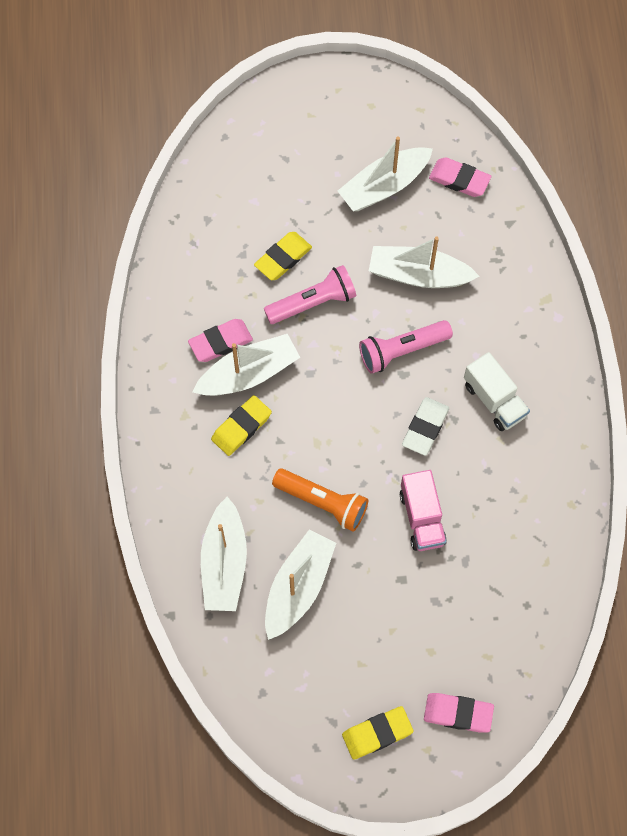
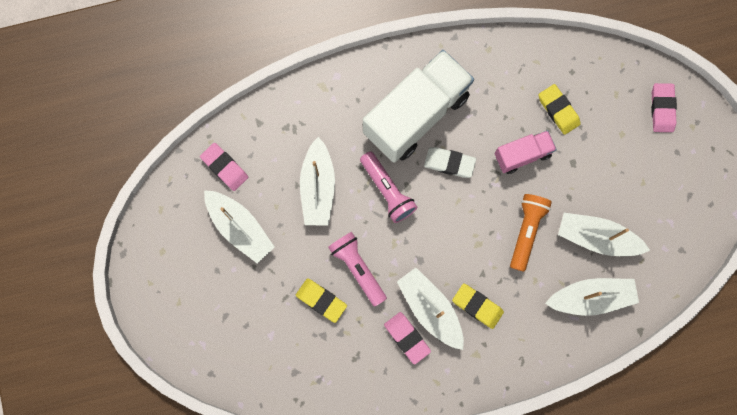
camera: 100 degrees left, 10 degrees up
yellow eraser [342,706,413,760] -> yellow eraser moved to [539,84,581,135]
pink eraser [429,158,491,197] -> pink eraser turned 60 degrees counterclockwise [200,143,248,191]
white truck [464,352,530,431] -> white truck [363,50,474,163], size x1.99

